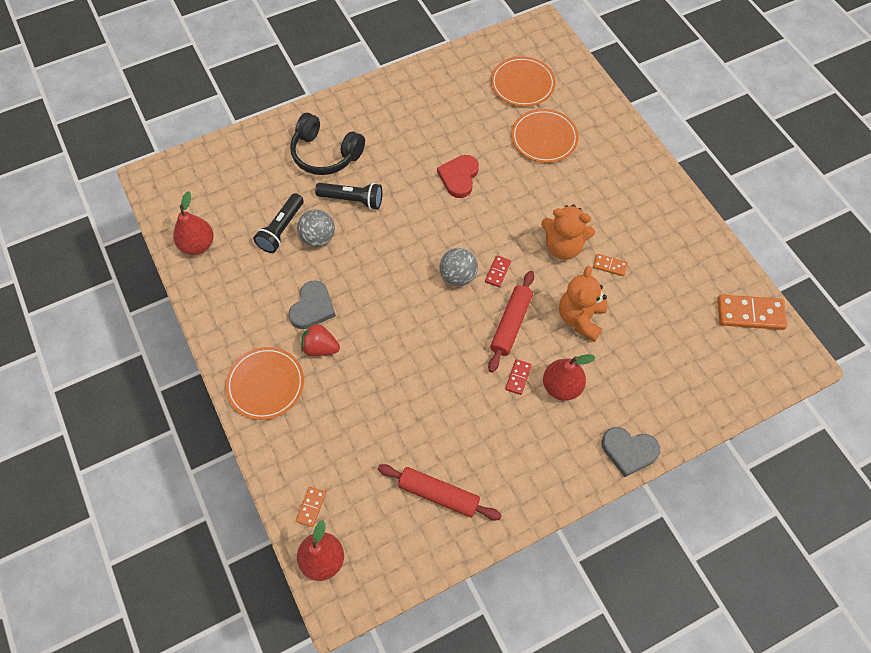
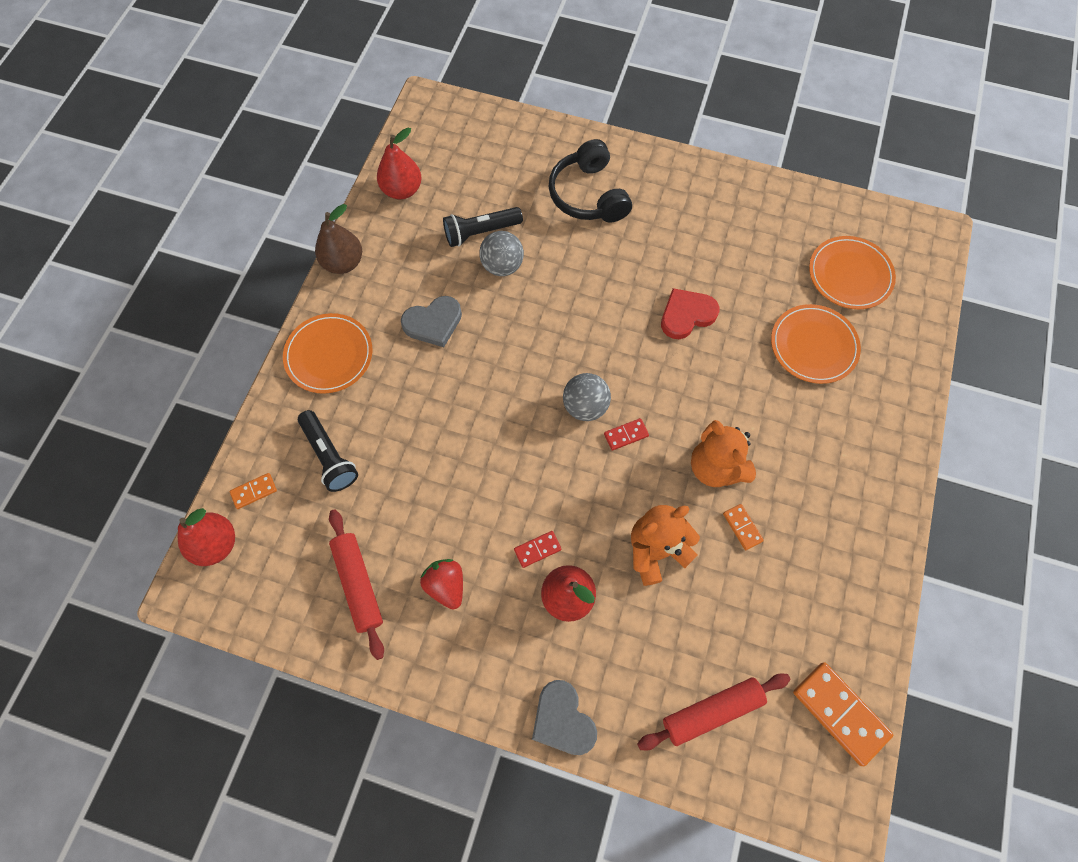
camera: 45 degrees right, 5 degrees up
red strawberry [301,323,340,356] -> red strawberry moved to [420,559,463,609]
black flashlight [315,183,382,210] -> black flashlight moved to [298,410,358,492]
red rolling pin [488,271,534,373] -> red rolling pin moved to [637,674,791,750]
none -> brown pear [315,204,362,274]

